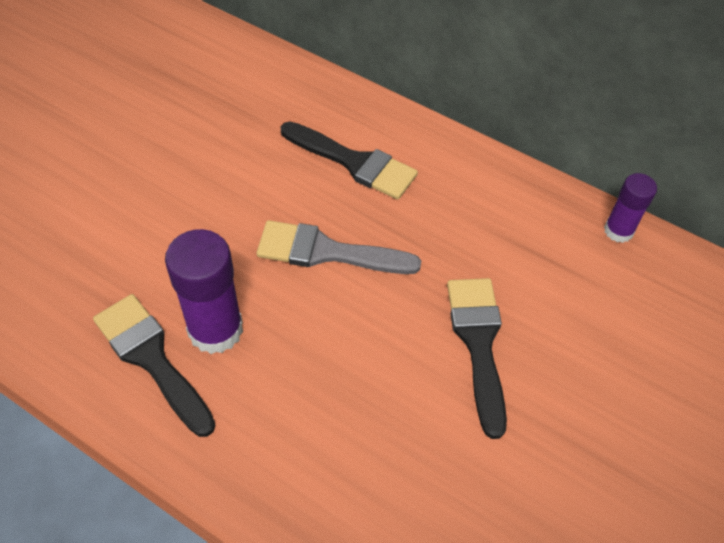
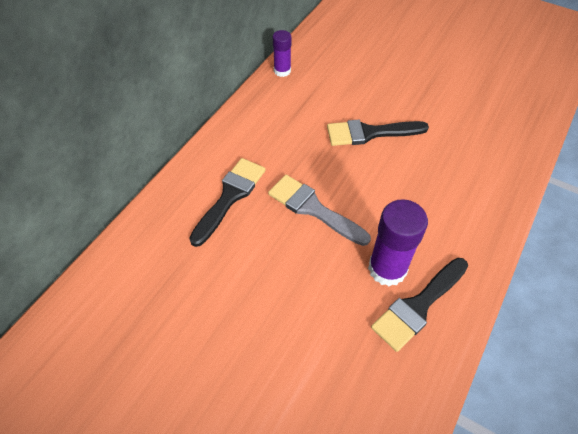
camera: 90 degrees left, 0 degrees up
grey brush [257,220,421,274] -> grey brush turned 120 degrees clockwise [268,175,371,246]

